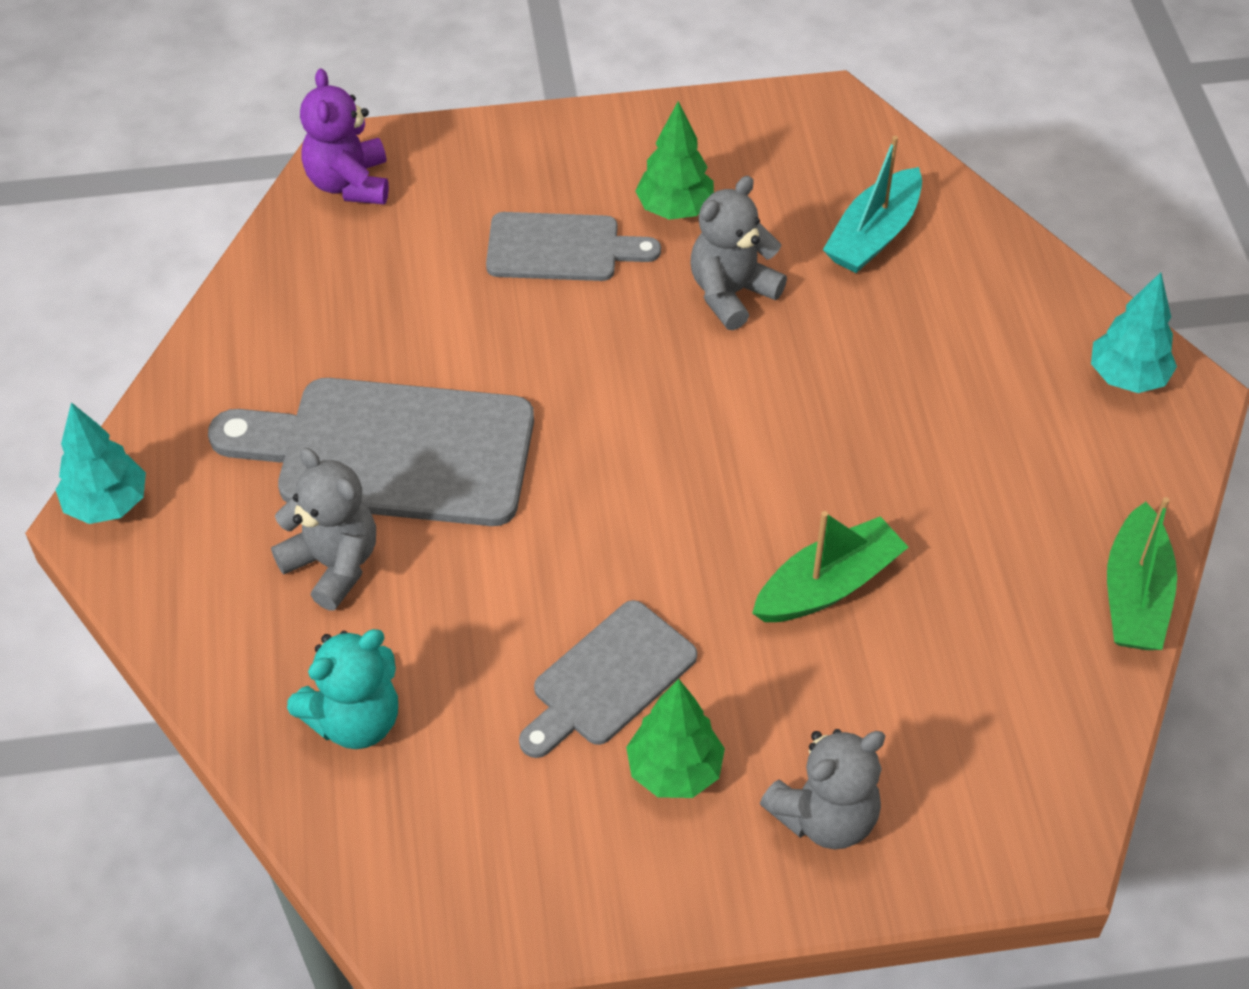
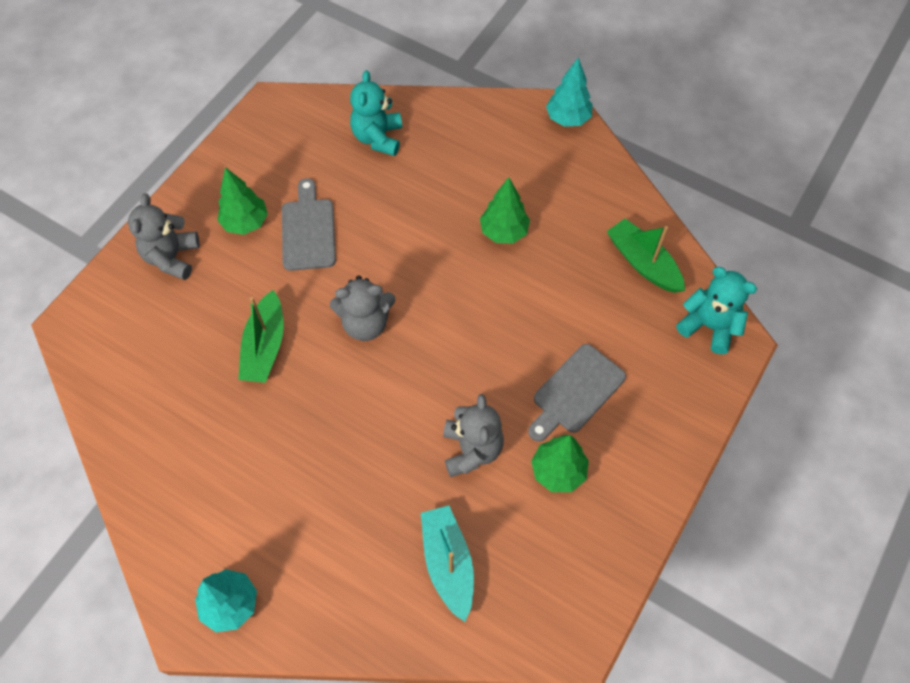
camera: 130 degrees right, 10 degrees up
grey cutting board [208,378,534,526] -> green tree [480,177,530,244]
grey teddy bear [271,448,376,610] -> grey teddy bear moved to [330,275,396,341]
purple teddy bear [300,68,389,204] -> turquoise teddy bear [676,267,757,354]
green boat [1107,497,1177,650] -> green boat moved to [607,219,685,293]

